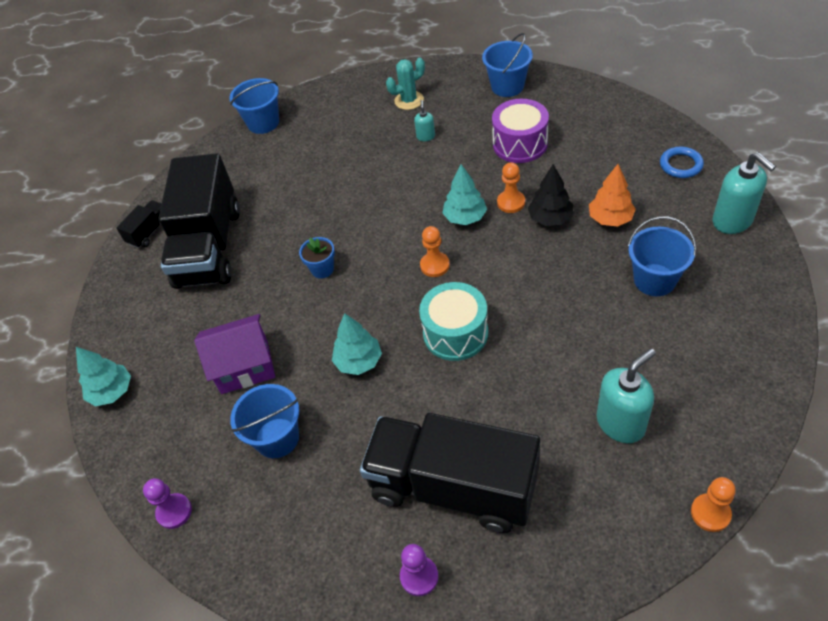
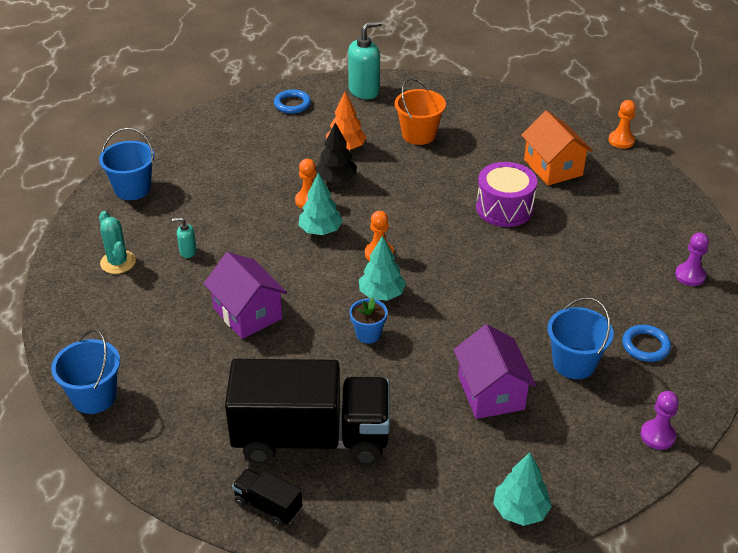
camera: 95 degrees left, 10 degrees down
turquoise tree [332,313,382,375] -> turquoise tree moved to [359,235,406,301]
black truck [360,413,540,533] -> none
turquoise drum [419,282,488,361] -> none
purple drum [492,99,549,163] -> purple drum moved to [476,162,537,227]
turquoise soap dispenser [597,348,656,443] -> orange house [521,110,593,186]
blue bucket [628,216,696,296] -> orange bucket [395,78,446,145]
none -> purple house [203,252,287,339]
none -> blue ring [622,325,671,362]

